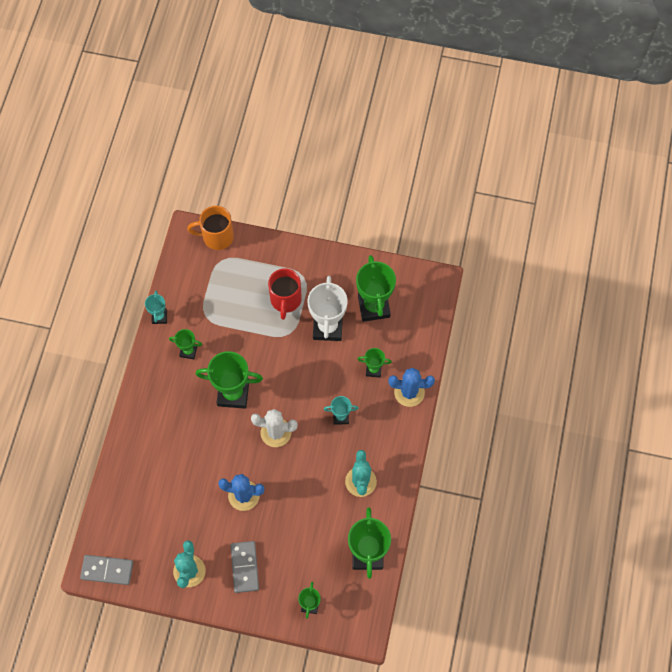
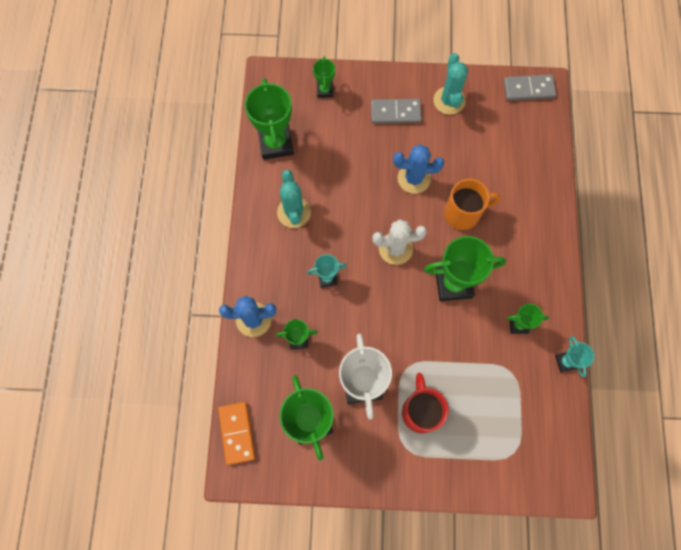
camera: 170 degrees right, 5 degrees up
orange mug [187,206,234,250] -> orange mug moved to [444,179,501,230]
grey domino [231,541,259,593] -> grey domino turned 75 degrees counterclockwise [371,99,422,124]
none -> orange domino [218,402,255,465]

